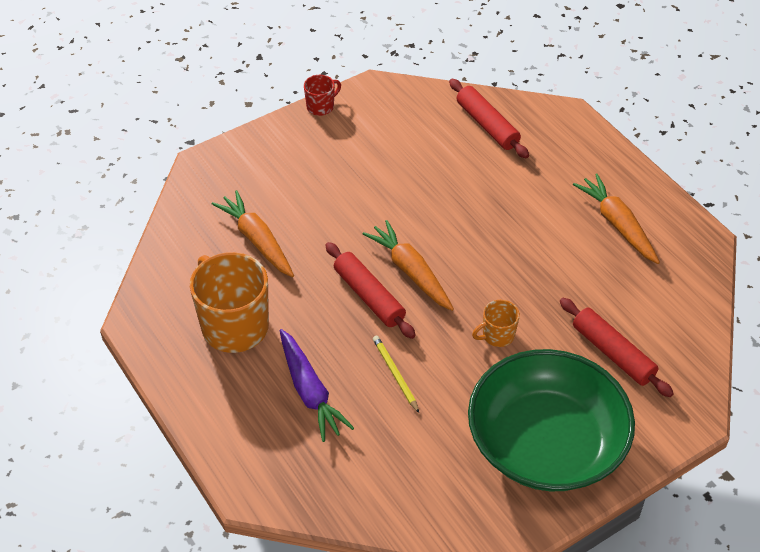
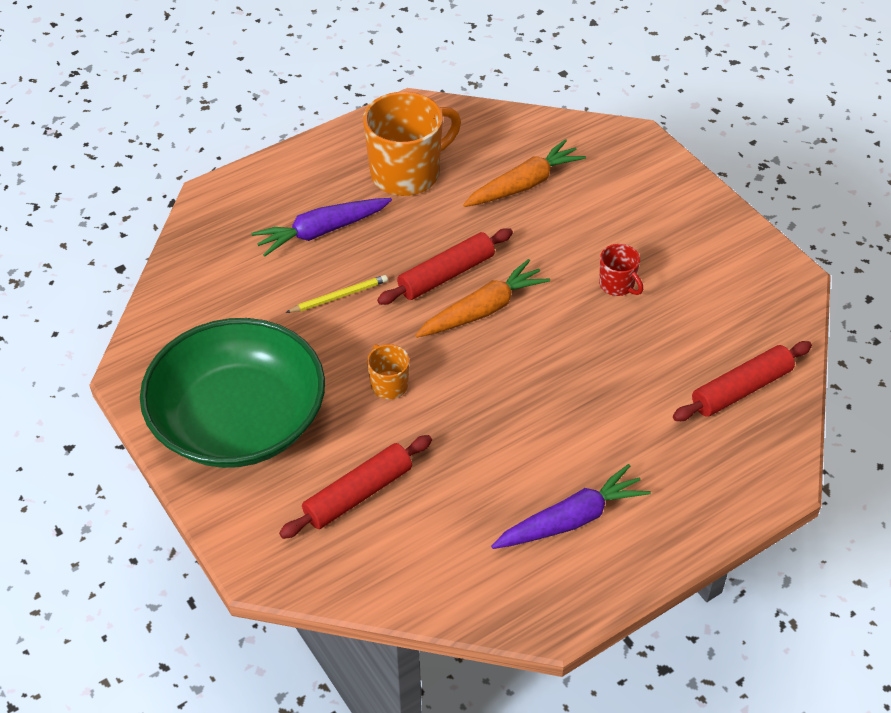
camera: 90 degrees right, 0 degrees up
red mug [304,75,341,116] -> red mug moved to [599,244,643,296]
orange carrot [573,174,660,264] -> purple carrot [491,464,651,549]

